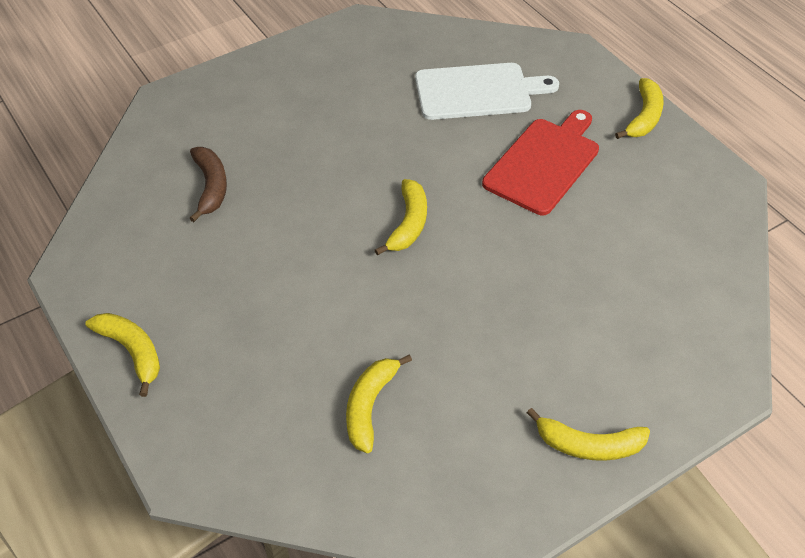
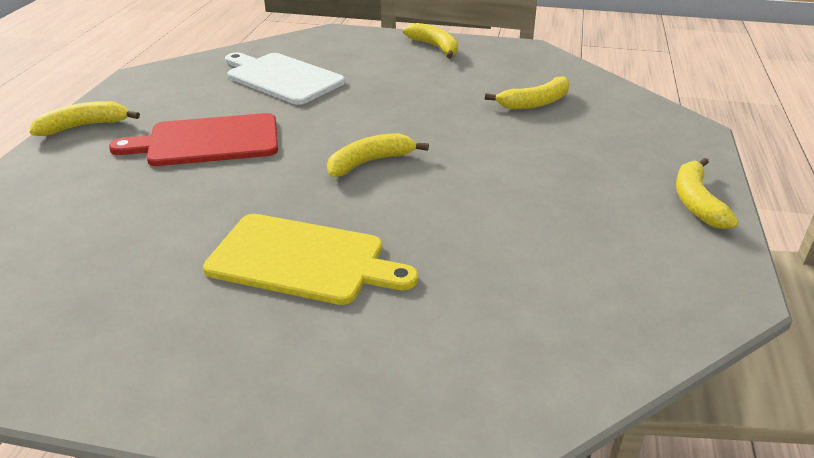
camera: 135 degrees left, 15 degrees down
brown banana [189,147,227,222] -> none
white cutting board [415,63,559,120] -> white cutting board moved to [225,52,345,105]
none -> yellow cutting board [203,214,418,305]

